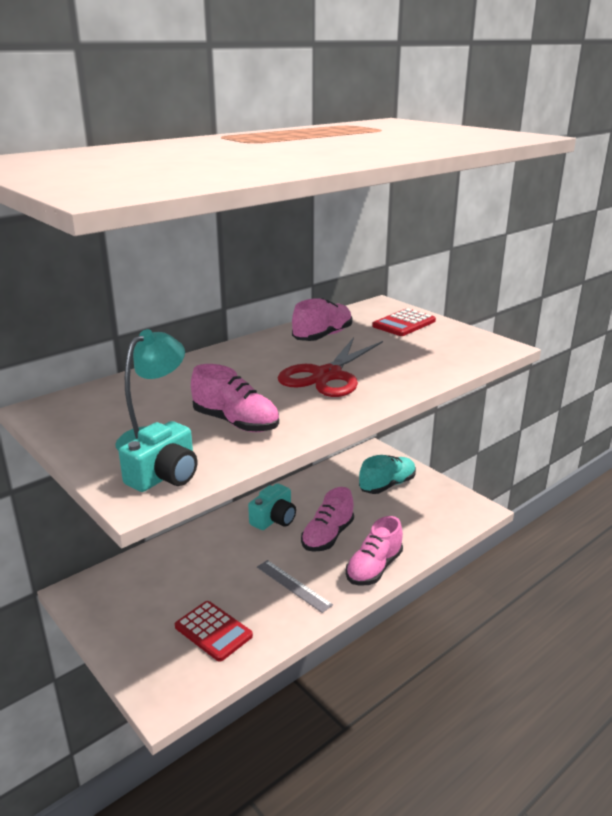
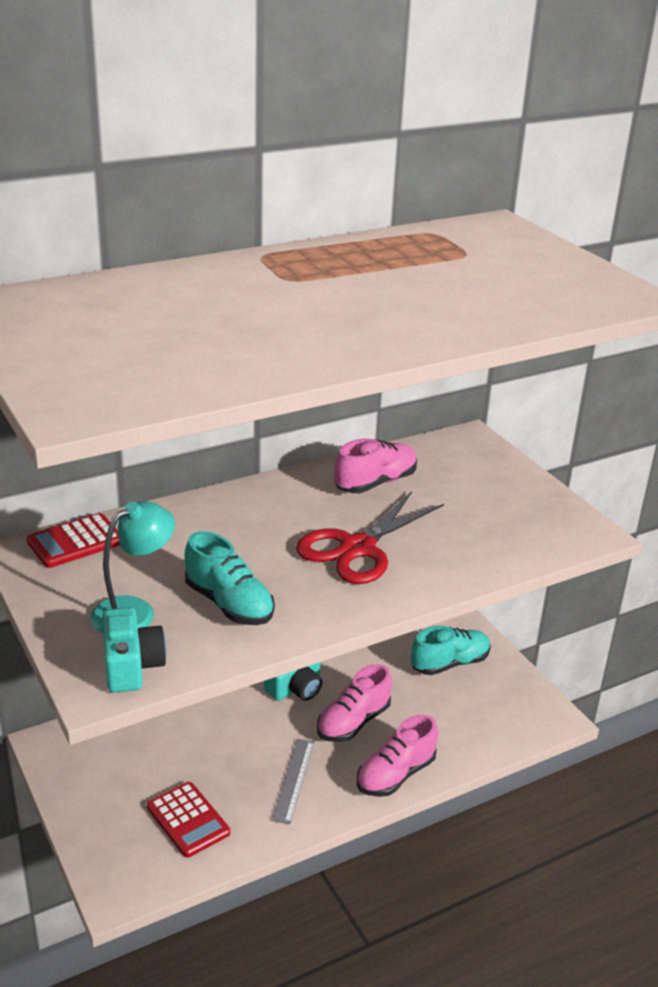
camera: 10 degrees right, 5 degrees up
turquoise camera [119,421,197,492] -> turquoise camera turned 60 degrees counterclockwise [102,607,167,693]
pink shoe [191,364,279,432] -> turquoise shoe [185,531,275,625]
grey ruler [257,560,333,613] -> grey ruler turned 45 degrees clockwise [272,739,314,824]
red calculator [372,308,436,336] -> red calculator moved to [27,513,120,568]

